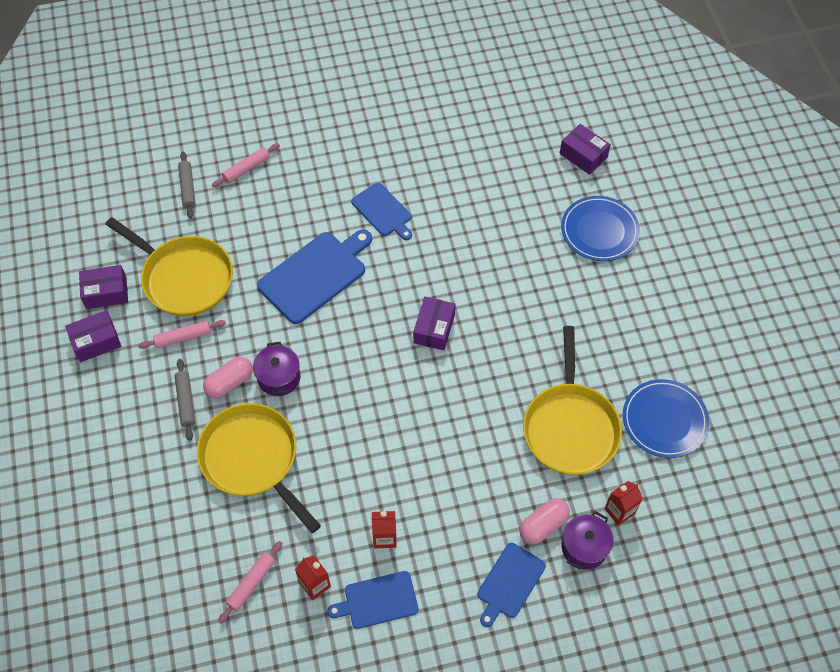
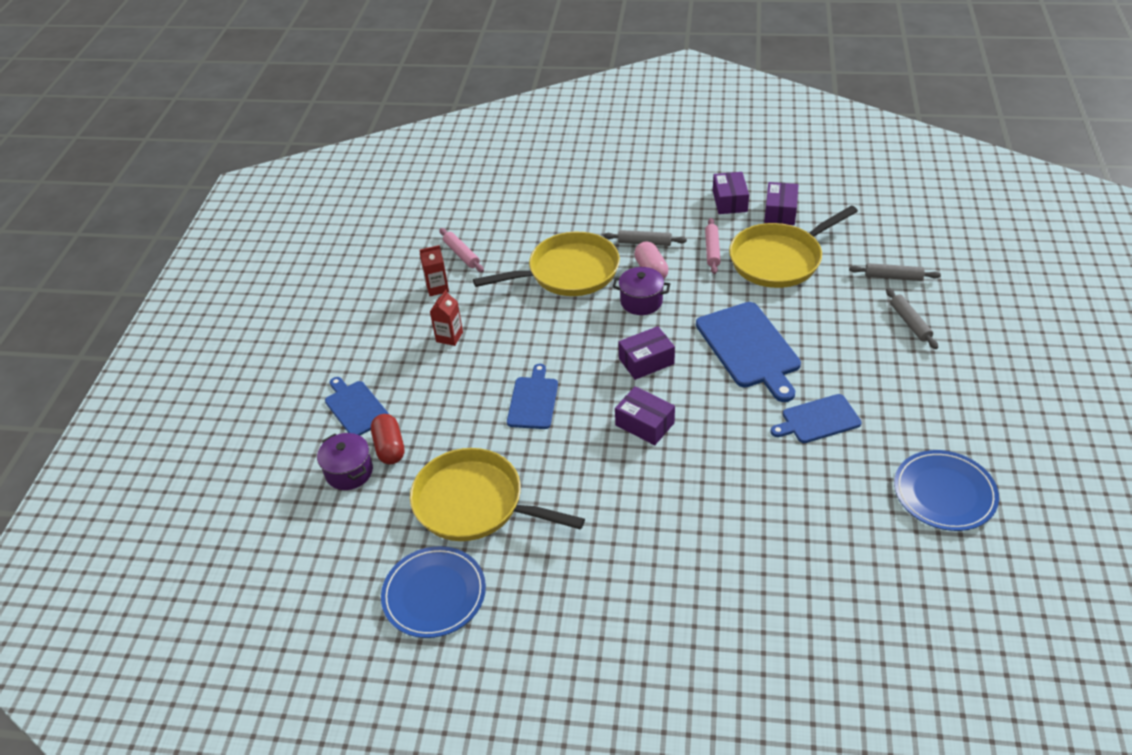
camera: 115 degrees right, 15 degrees down
pink rolling pin [212,143,280,188] -> grey rolling pin [886,288,938,349]
blue cutting board [328,571,418,629] -> blue cutting board moved to [507,364,558,429]
pink capsule [519,498,570,544] -> red capsule [371,414,404,464]
purple box [560,124,611,175] -> purple box moved to [618,326,675,380]
blue plate [561,196,640,261] -> blue plate moved to [894,450,999,531]
red carton [604,481,643,526] -> none

